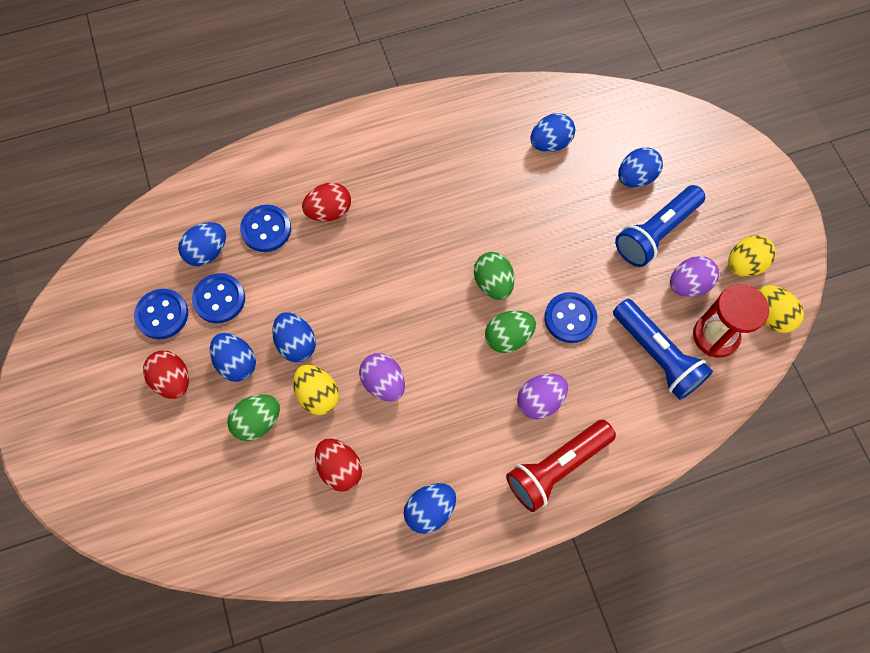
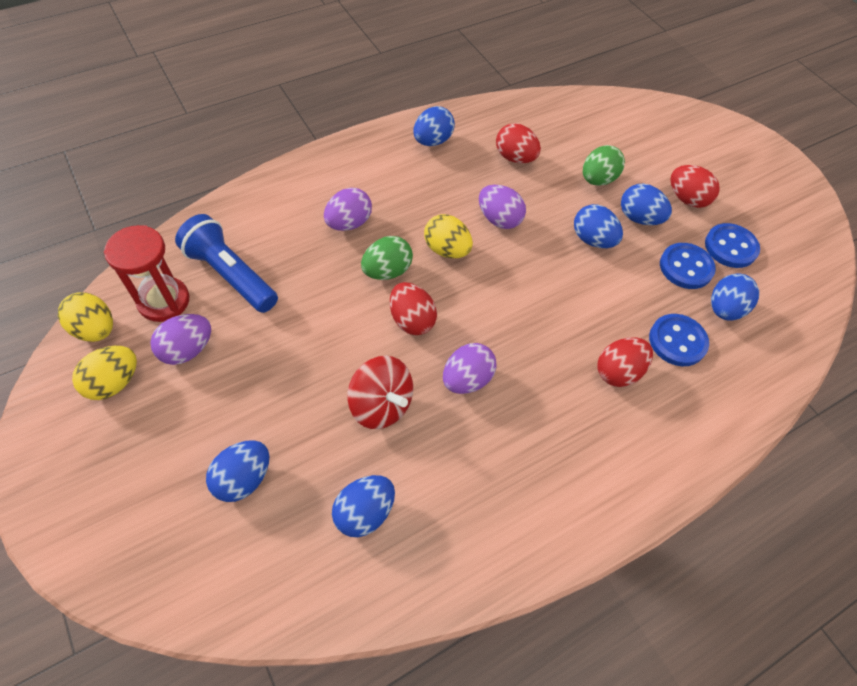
camera: 165 degrees right, 10 degrees down
yellow egg [293,365,339,415] -> yellow egg moved to [424,214,473,258]
green egg [474,252,514,300] -> red egg [390,282,437,335]
red flashlight [506,420,616,512] -> none
blue button [544,292,597,343] -> none
blue flashlight [615,185,705,267] -> none
none -> red spinning top [347,356,413,429]
none -> purple egg [443,343,497,394]

